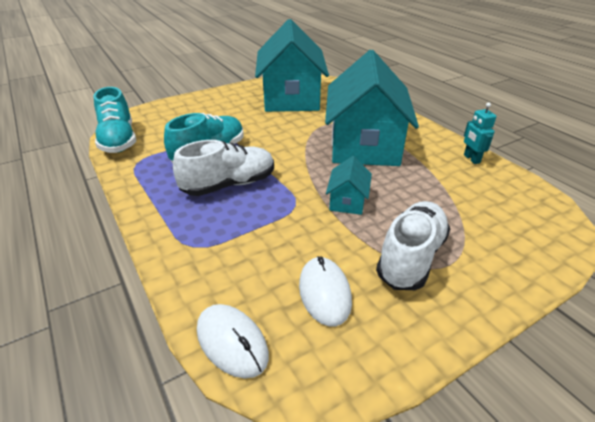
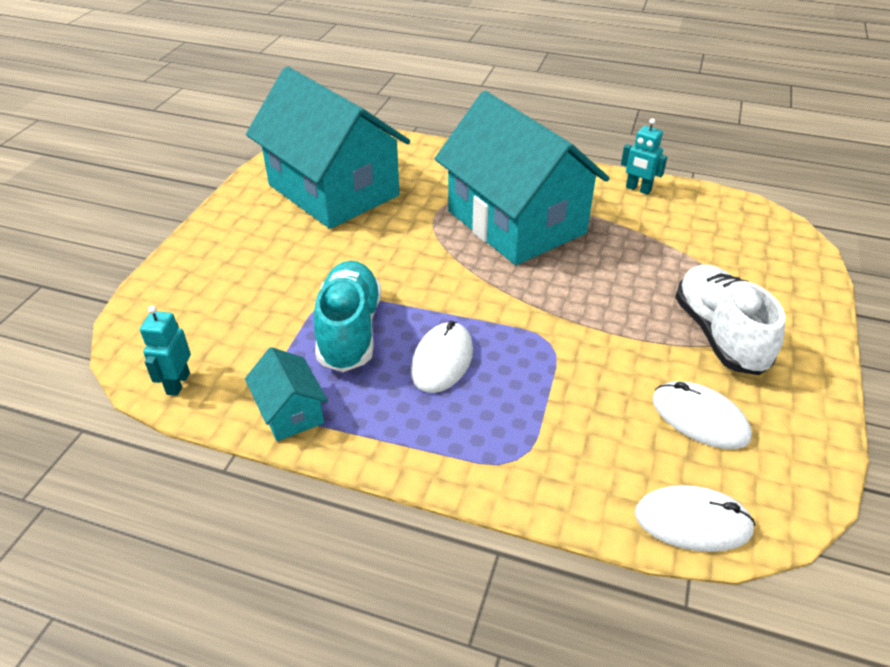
camera: 40 degrees left, 5 degrees up
turquoise shoe [93,87,136,153] -> turquoise robot [140,306,191,396]
white shoe [173,140,274,196] -> white mouse [411,321,473,393]
turquoise house [326,156,372,215] -> turquoise house moved to [245,347,328,441]

